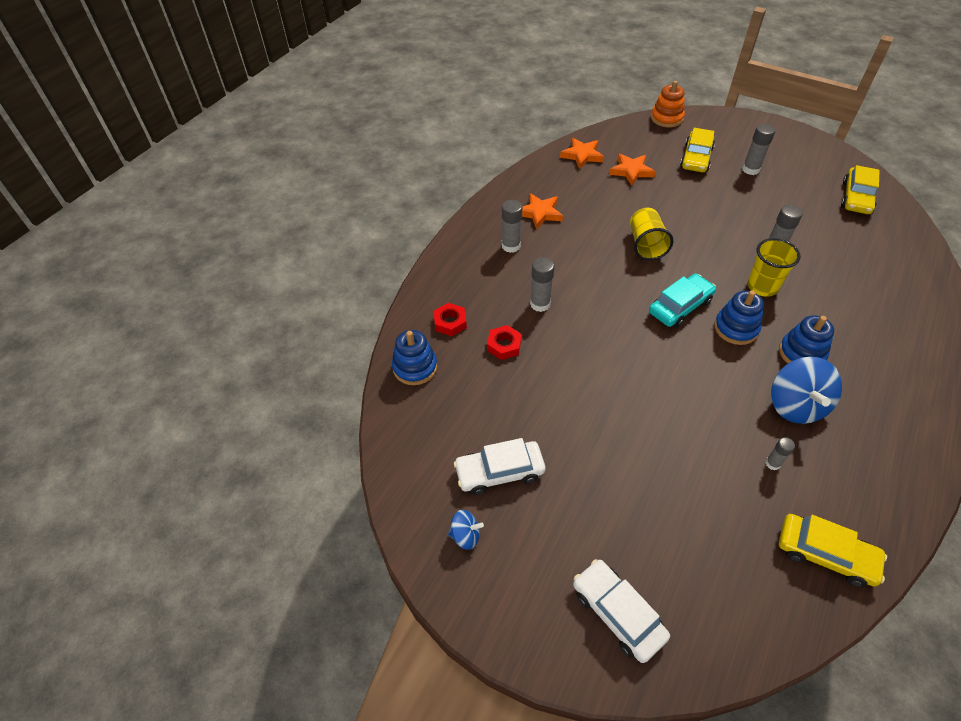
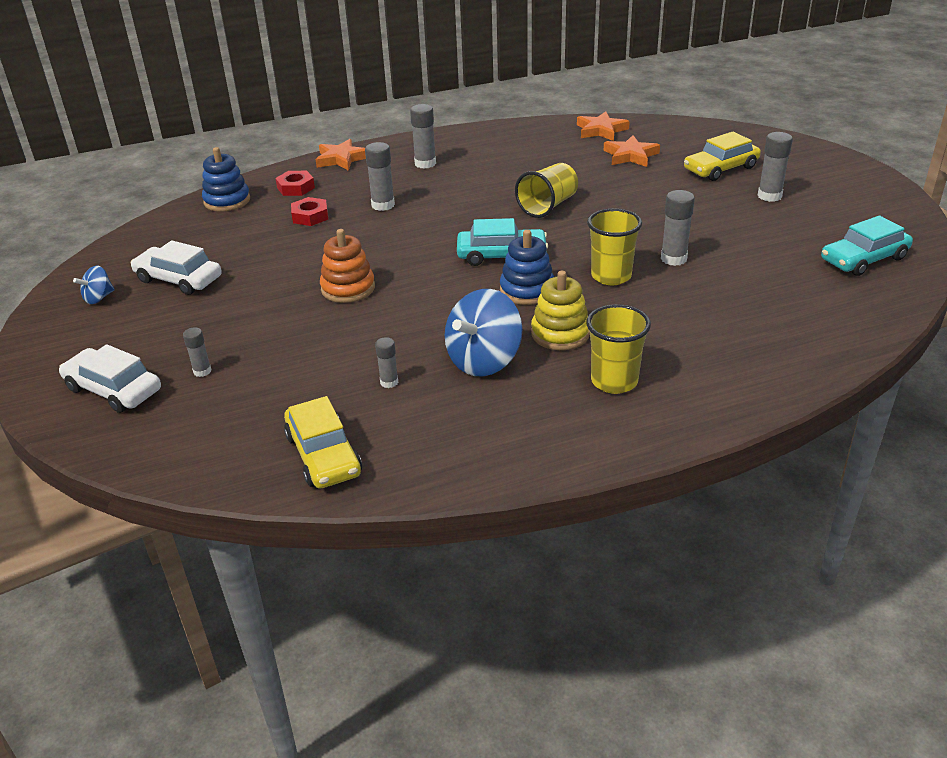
camera: 40 degrees right, 15 degrees down
blue spinning top [448,510,484,550] -> blue spinning top turned 90 degrees clockwise [73,266,115,304]
orange star [522,193,563,230] -> orange star moved to [315,139,366,171]
white car [573,559,670,663] -> white car turned 60 degrees counterclockwise [59,344,161,413]
orange stacking toy [651,81,685,127] -> orange stacking toy moved to [320,229,375,303]
blue stacking toy [779,315,834,364] -> yellow stacking toy [531,271,590,350]
yellow car [841,165,880,214] -> turquoise car [821,215,913,276]
none -> grey glue stick [183,327,212,377]
none -> yellow cup [586,304,651,394]

